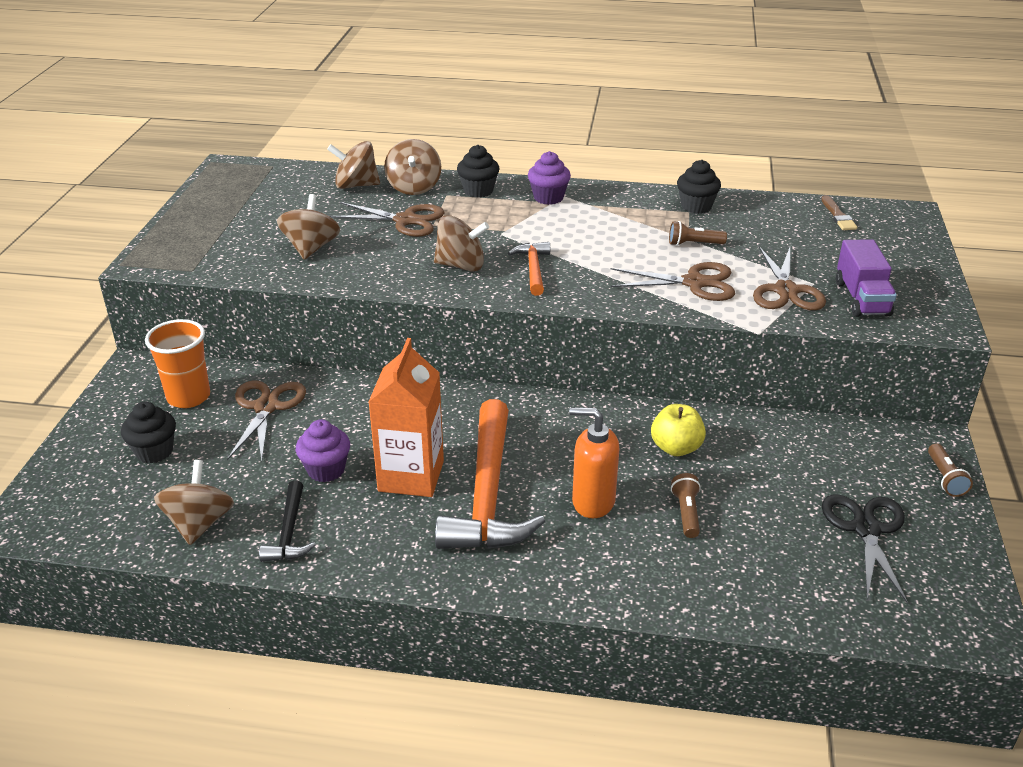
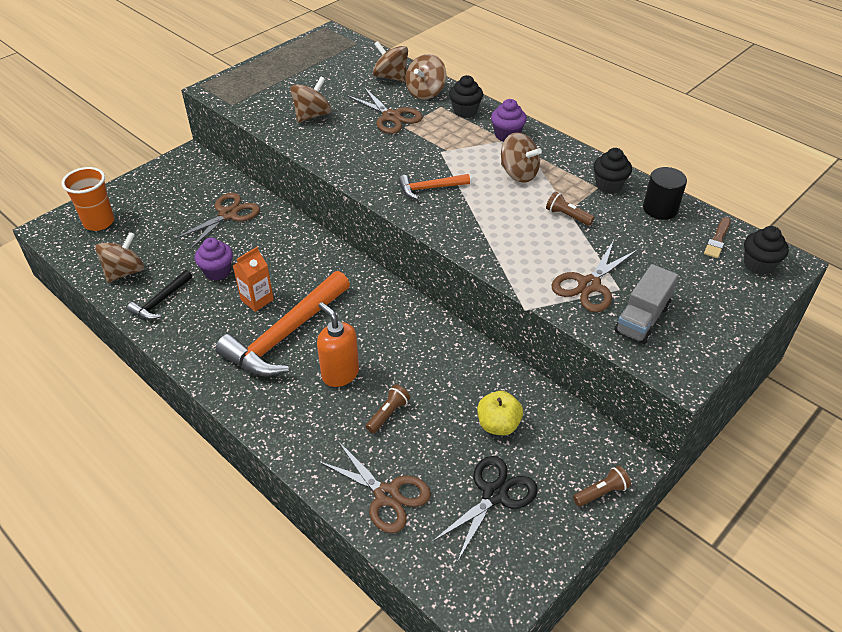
camera: 35 degrees right, 10 degrees up
black cupcake [121,402,176,463] -> black cupcake moved to [744,226,789,275]
orange cup [145,319,210,408] -> orange cup moved to [62,167,114,231]
orange carton [368,338,444,497] -> orange carton [233,247,274,312], size x0.60
brown spinning top [434,215,489,272] -> brown spinning top moved to [501,132,542,183]
orange hammer [508,242,550,296] -> orange hammer turned 135 degrees counterclockwise [399,174,470,200]
brown scissors [611,262,735,301] -> brown scissors moved to [317,441,431,533]
yellow apple [651,404,706,456] -> yellow apple moved to [477,391,523,435]
purple truck [836,239,897,317] -> grey truck [614,264,678,344]
brown flashlight [928,443,973,497] -> brown flashlight turned 150 degrees counterclockwise [573,466,631,507]
none -> black cylinder [643,167,687,220]

